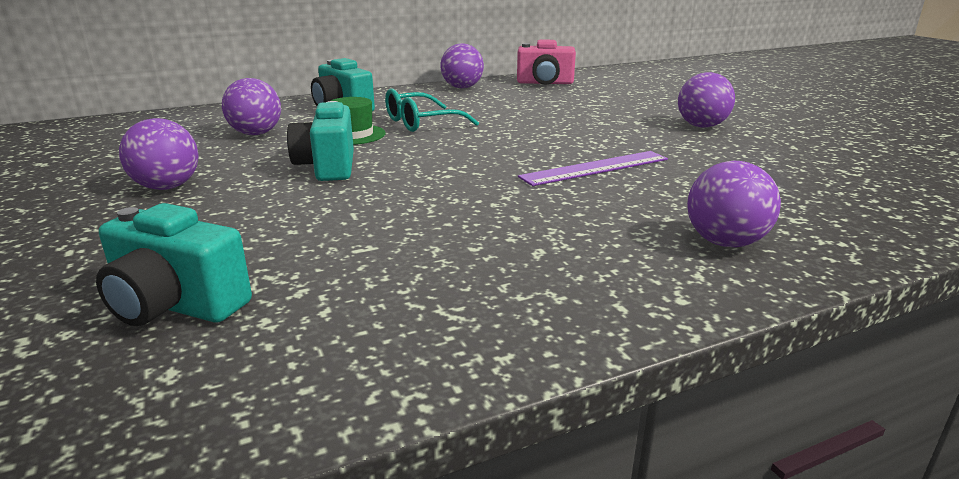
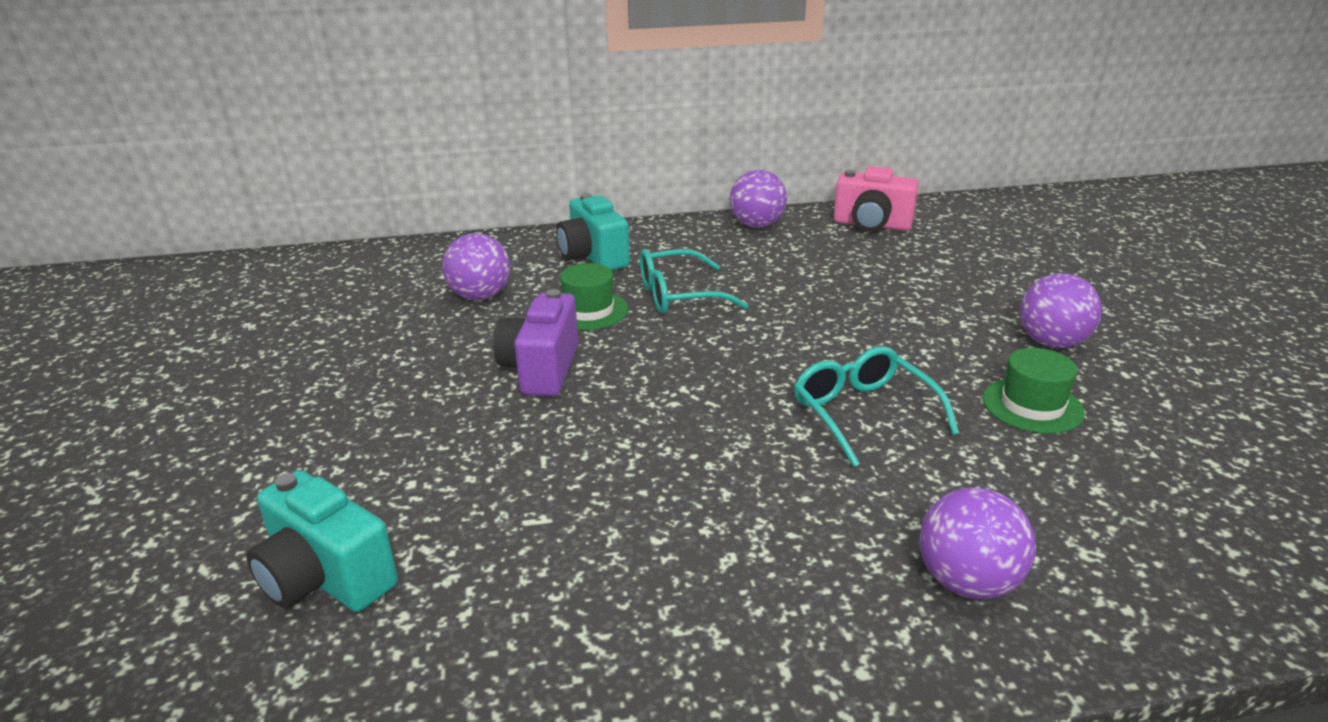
camera: 15 degrees right, 5 degrees up
purple ball [119,118,199,190] -> none
turquoise camera [287,101,354,181] -> purple camera [494,289,578,396]
purple ruler [518,151,668,186] -> turquoise glasses [794,346,959,467]
none -> green hat [983,348,1085,434]

